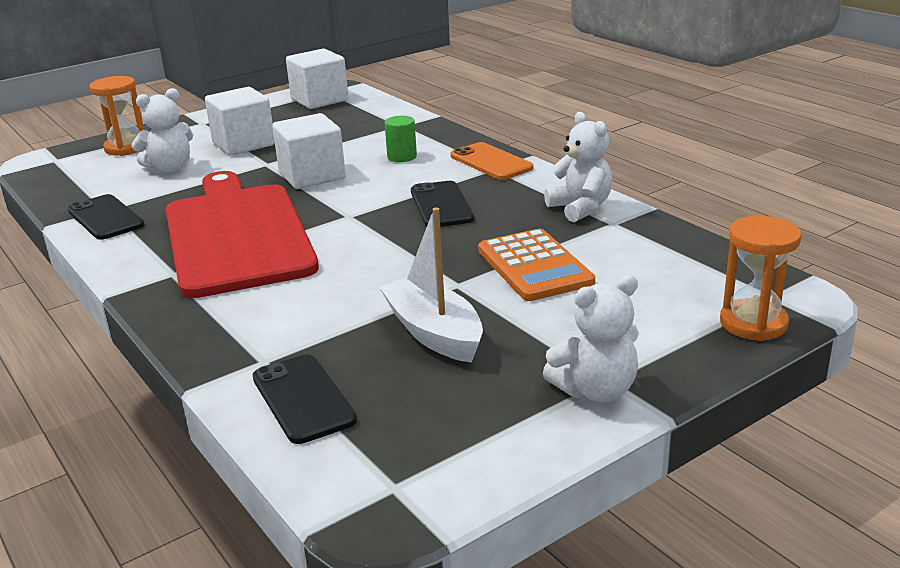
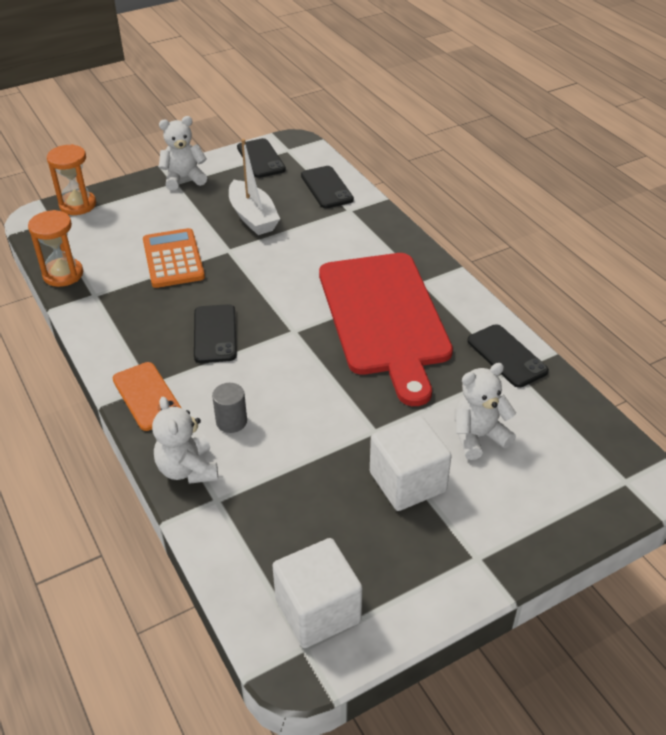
camera: 175 degrees left, 15 degrees up
orange hourglass [89,76,146,156] -> orange hourglass moved to [28,210,83,287]
white cube [272,113,346,189] -> none
green cylinder [384,116,417,162] -> grey cylinder [212,383,247,433]
white teddy bear [544,112,612,222] -> white teddy bear moved to [152,396,218,484]
none -> black phone [237,138,286,178]

